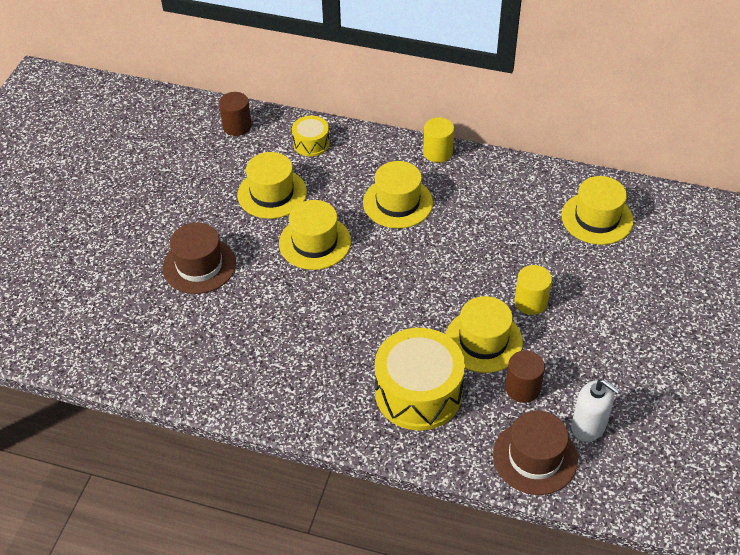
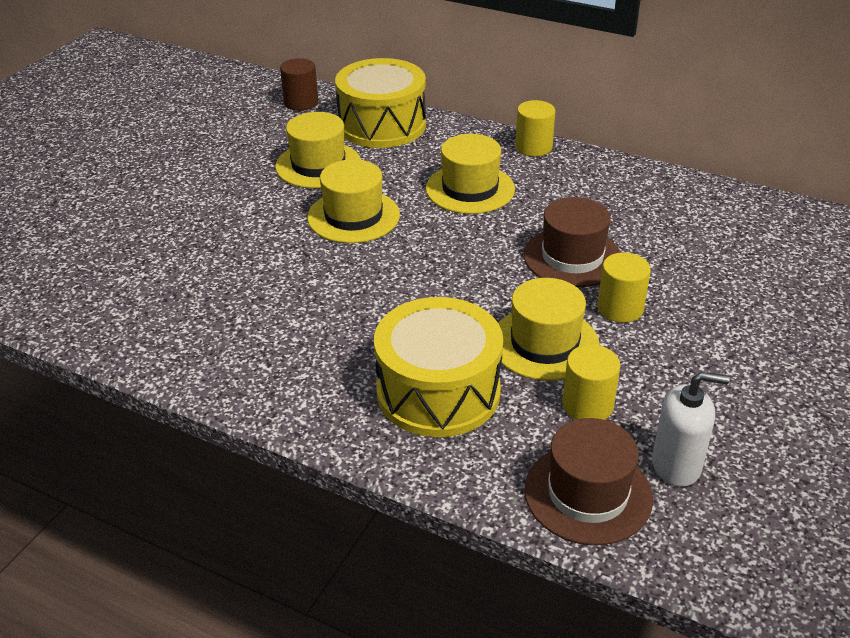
camera: 10 degrees right, 10 degrees down
brown hat [162,223,236,294] -> brown hat moved to [524,197,621,287]
yellow drum [292,115,330,157] -> yellow drum [335,58,426,148], size x1.97
brown cylinder [505,350,545,403] -> yellow cylinder [562,345,621,420]
yellow hat [561,176,633,245] -> none
white soap dispenser [571,379,620,442] -> white soap dispenser turned 45 degrees counterclockwise [652,372,730,487]

